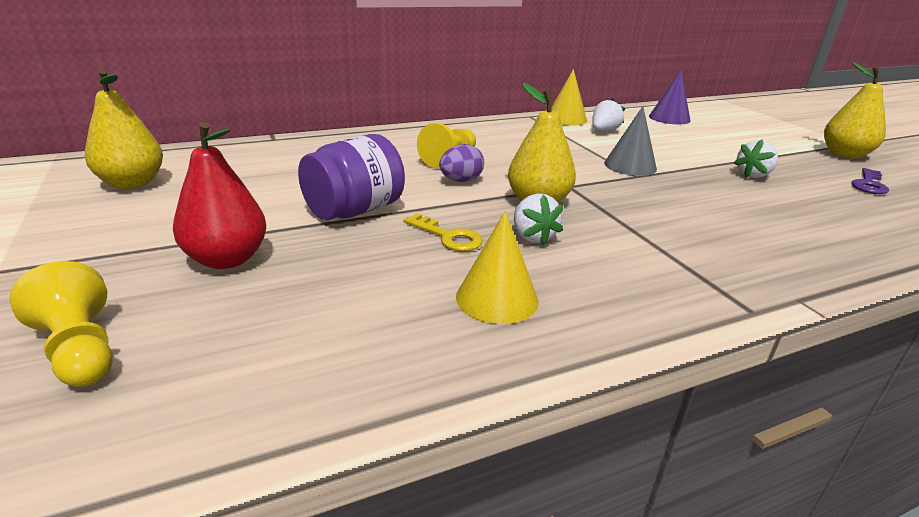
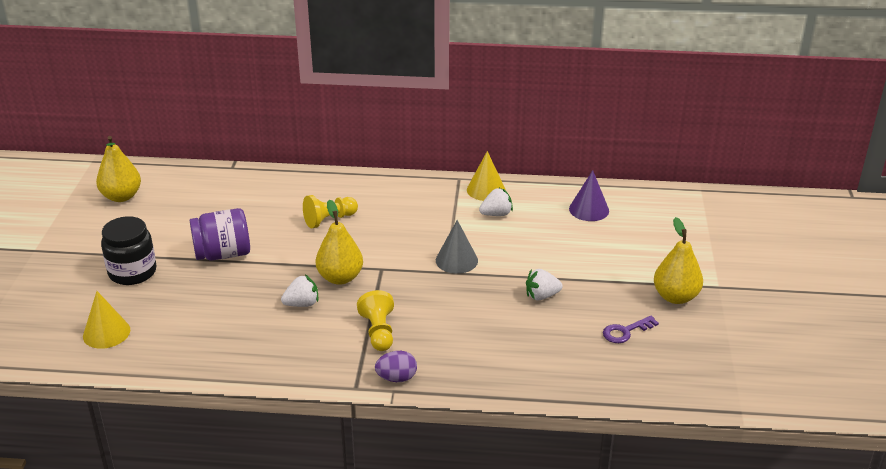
camera: 30 degrees right, 5 degrees up
yellow pawn [10,261,113,387] -> yellow pawn moved to [357,290,394,351]
red pear [173,122,266,269] -> black jar [101,216,157,285]
yellow key [403,213,483,251] -> none
purple egg [439,144,484,182] -> purple egg moved to [375,351,417,382]
yellow cone [456,211,539,324] -> yellow cone moved to [83,291,130,349]
white strawberry [514,193,563,246] -> white strawberry turned 120 degrees counterclockwise [281,275,318,307]

